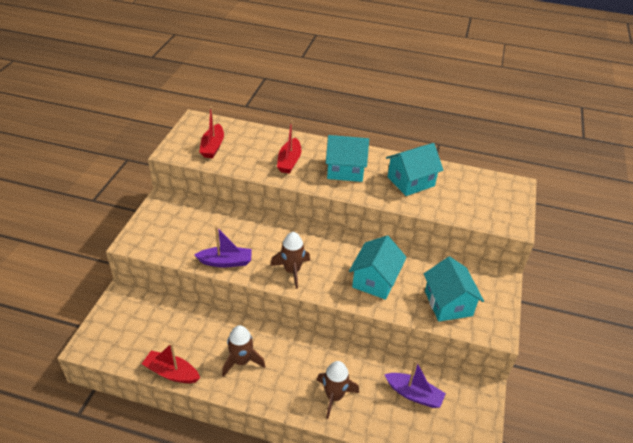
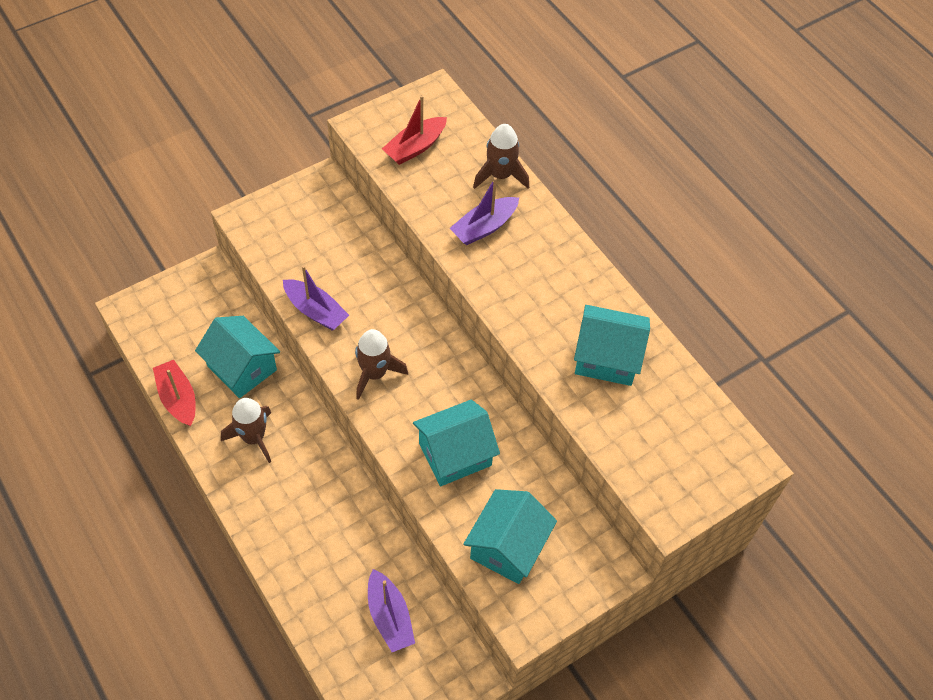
camera: 40 degrees right, 15 degrees up
red boat [277,120,301,174] -> purple boat [450,177,519,245]
brown rocket [317,361,359,419] -> brown rocket moved to [473,124,529,189]
turquoise house [326,135,369,182] -> turquoise house moved to [195,316,280,398]

